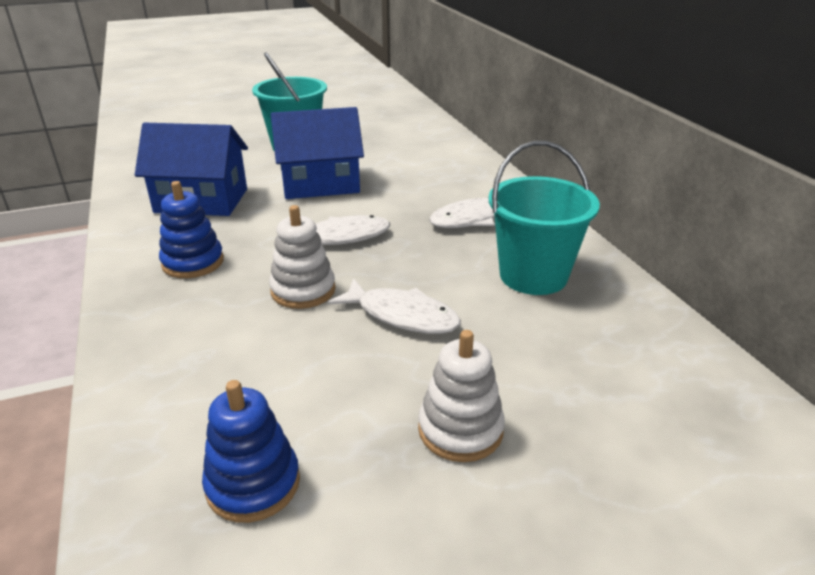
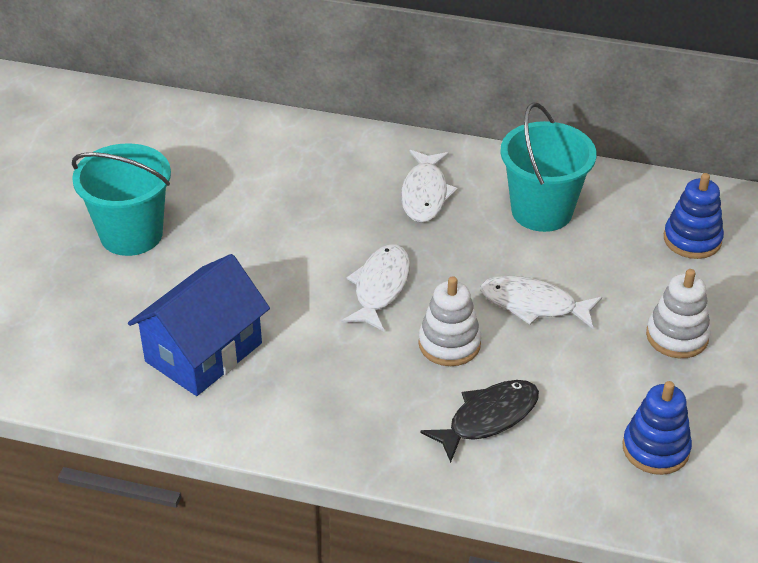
camera: 55 degrees left, 10 degrees up
blue stacking toy [159,181,224,278] -> blue stacking toy moved to [664,173,724,259]
blue house [271,107,364,199] -> none
white fish [328,278,461,334] -> white fish turned 135 degrees counterclockwise [480,276,602,329]
none -> black fish [420,380,539,463]

